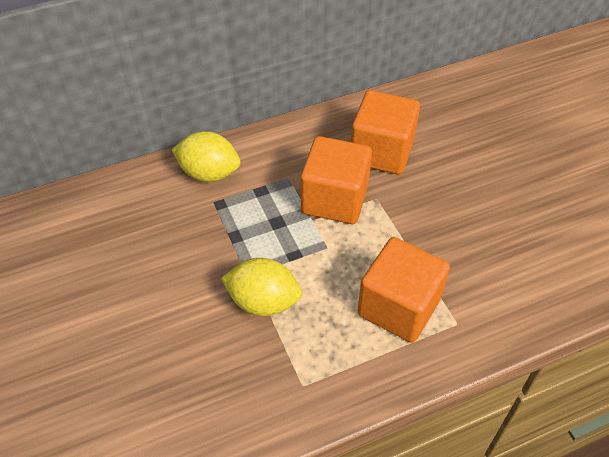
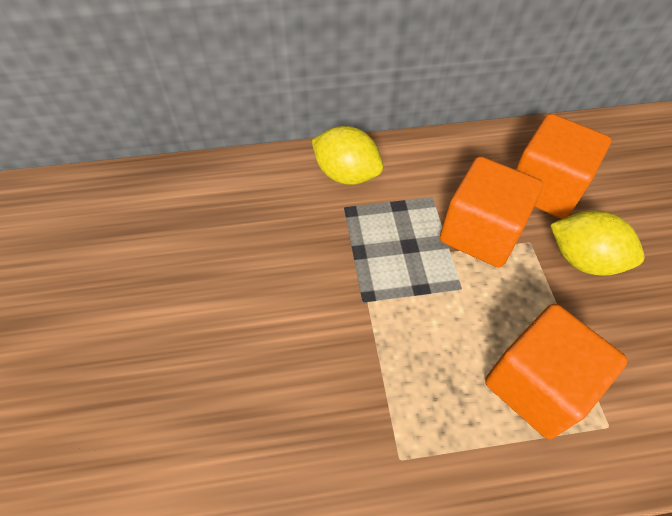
camera: 15 degrees right, 5 degrees up
yellow lemon [221,258,302,316] -> yellow lemon moved to [550,210,645,276]

